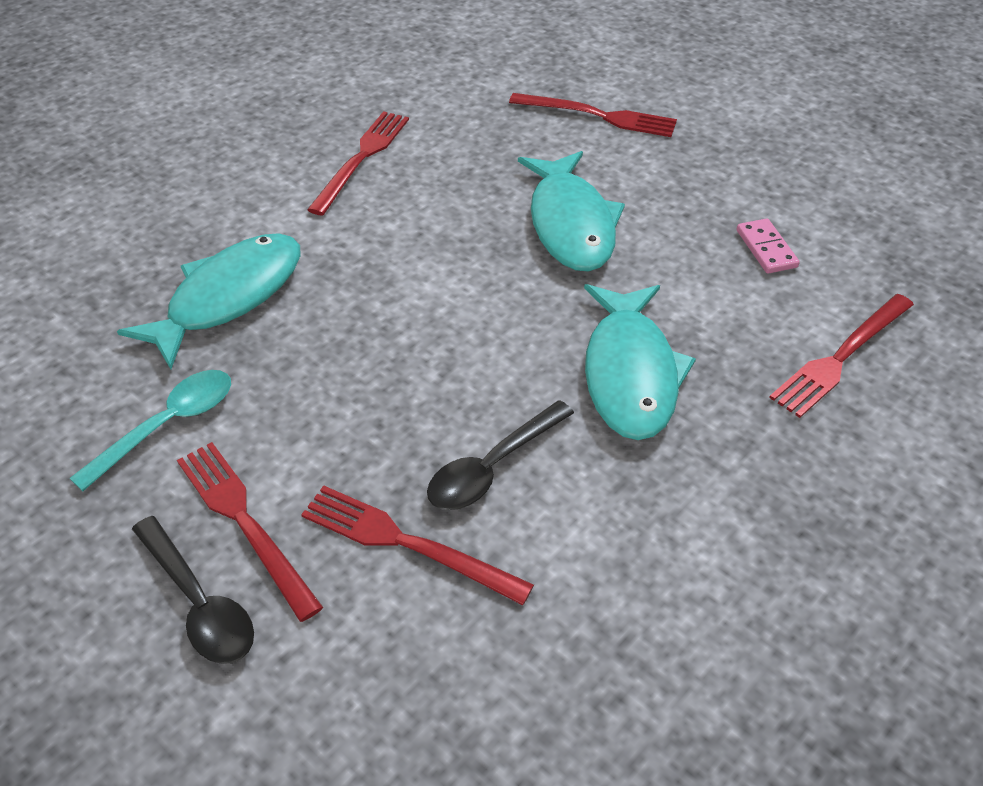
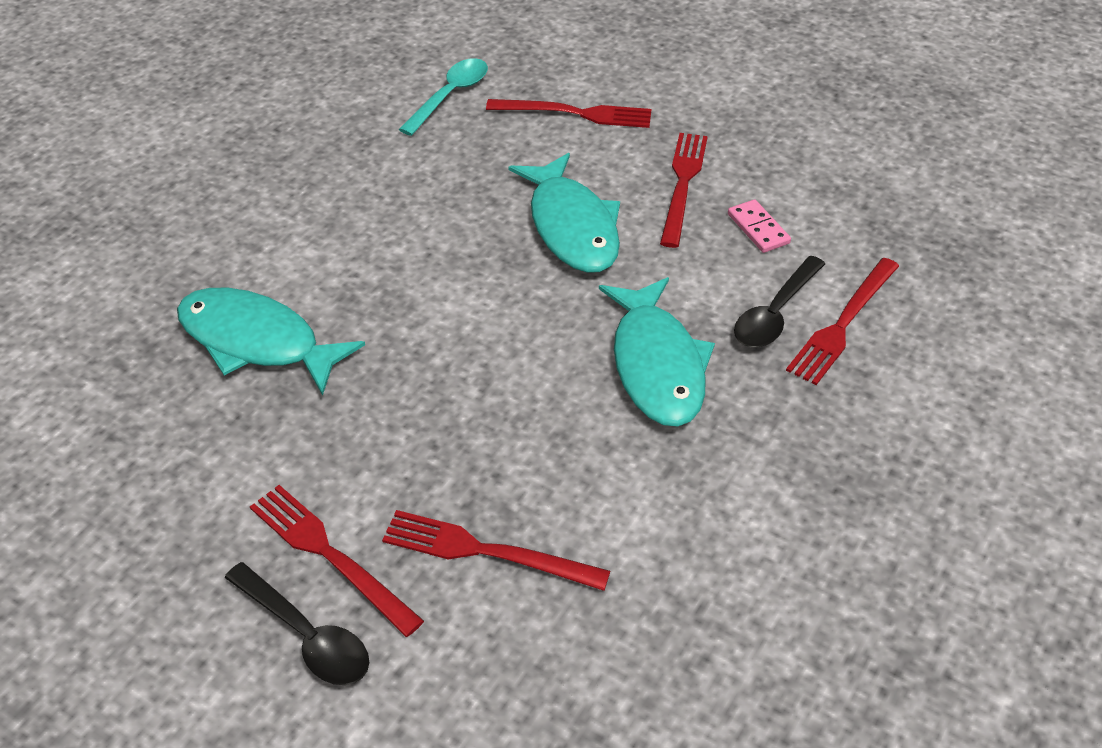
camera: 10 degrees left, 0 degrees up
turquoise spoon [69,370,231,491] -> turquoise spoon moved to [399,58,488,136]
turquoise fish [117,233,301,369] -> turquoise fish turned 90 degrees counterclockwise [177,288,365,395]
red fork [307,111,409,215] -> red fork moved to [660,133,708,248]
black spoon [427,400,574,510] -> black spoon moved to [734,256,825,347]

